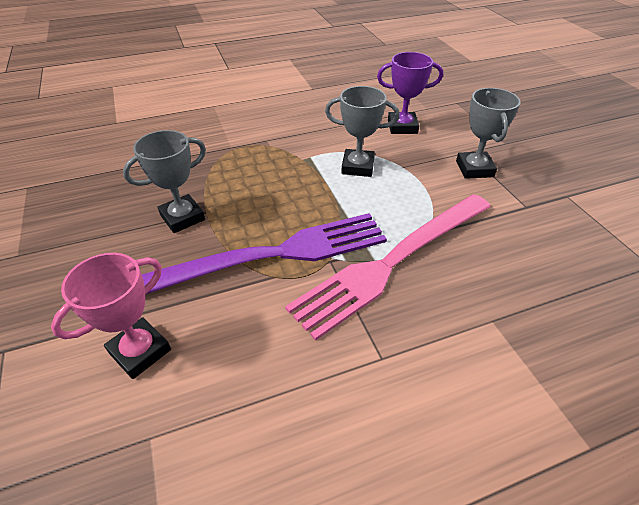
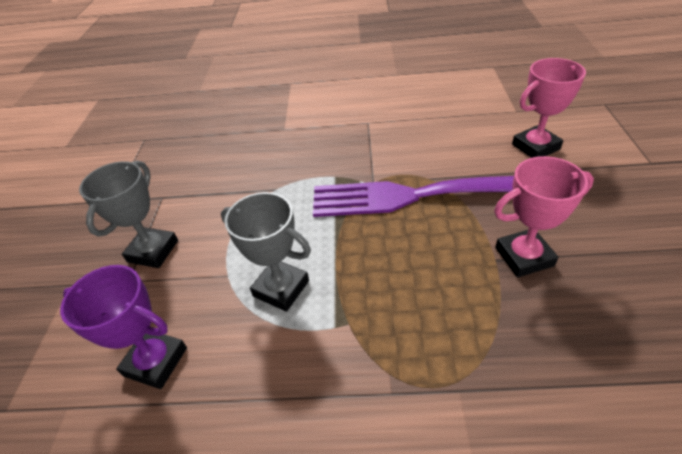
camera: 155 degrees left, 0 degrees up
grey trophy [123,130,206,233] -> pink trophy [494,156,594,277]
pink fork [285,194,491,341] -> none

